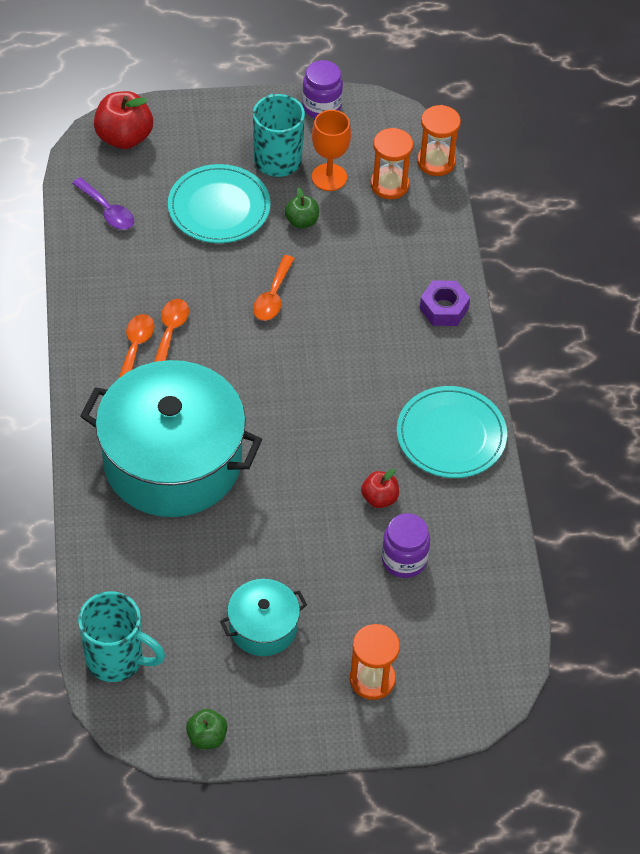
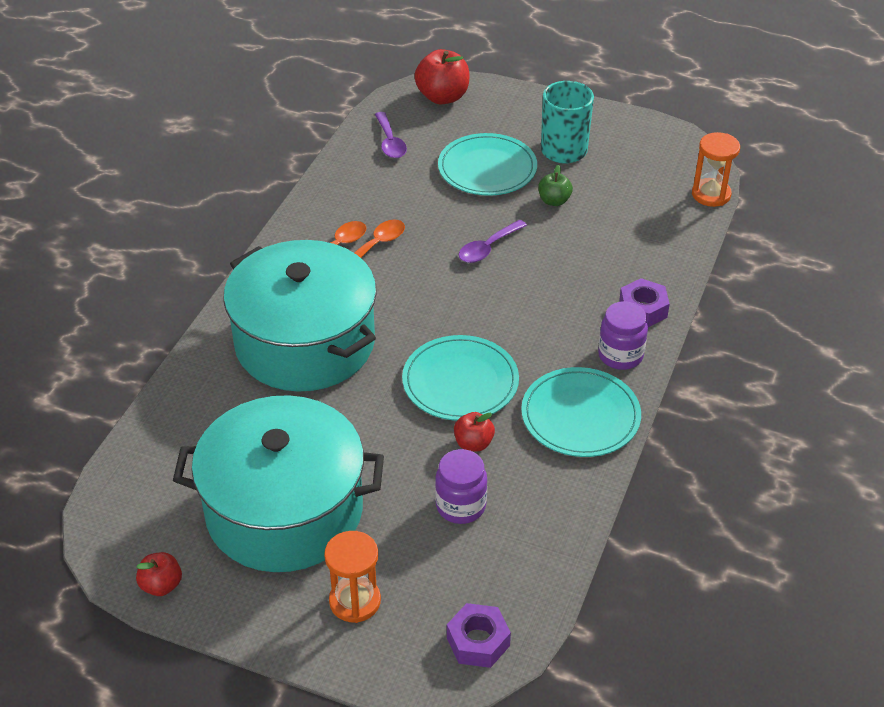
camera: 30 degrees right, 10 degrees down
turquoise mug [78,591,165,682] -> none
green apple [186,709,228,749] -> red apple [136,552,182,596]
turquoise pot [220,579,307,656] -> turquoise pot [173,395,384,572], size x2.14
orange spoon [253,255,295,321] -> purple spoon [459,220,527,263]
purple jar [302,60,343,118] -> purple jar moved to [598,301,648,370]
orange goblet [312,110,351,191] -> none
orange hourglass [370,128,413,199] -> none
none -> turquoise plate [402,335,519,421]
none -> purple nut [447,603,511,668]

